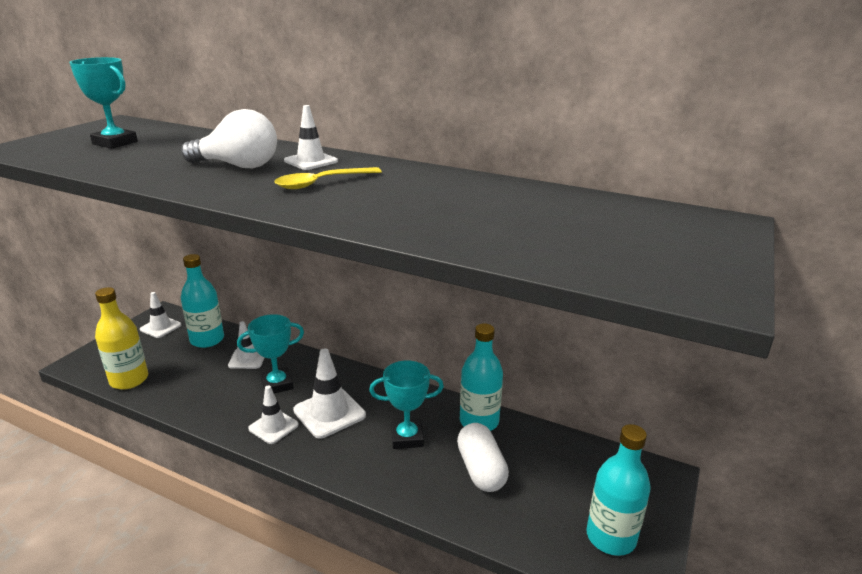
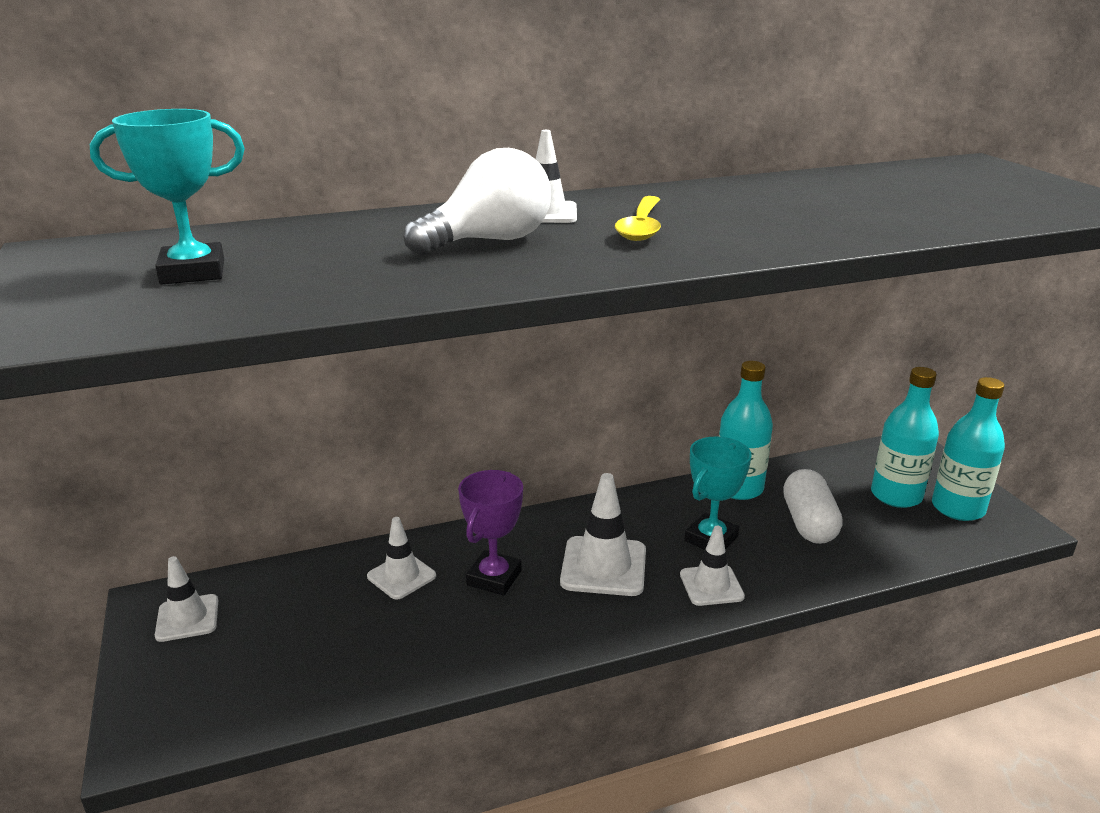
camera: 45 degrees left, 0 degrees up
yellow bottle [95,287,148,390] -> none
turquoise bottle [181,254,224,348] -> turquoise bottle moved to [871,367,939,508]
turquoise trophy [237,314,304,393] -> purple trophy [458,470,523,595]
white traffic cone [248,385,299,444] -> white traffic cone moved to [680,526,745,606]
white capsule [457,423,509,492] -> white capsule turned 60 degrees clockwise [783,469,843,544]

